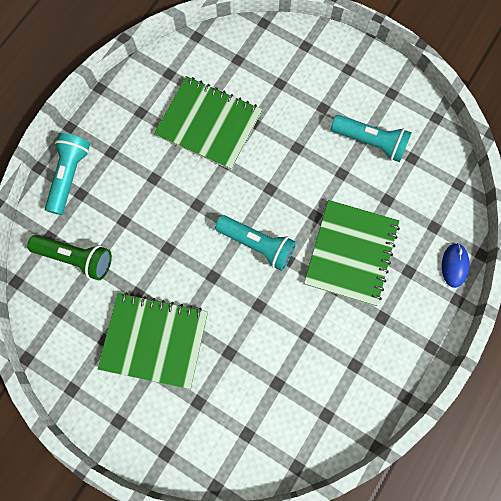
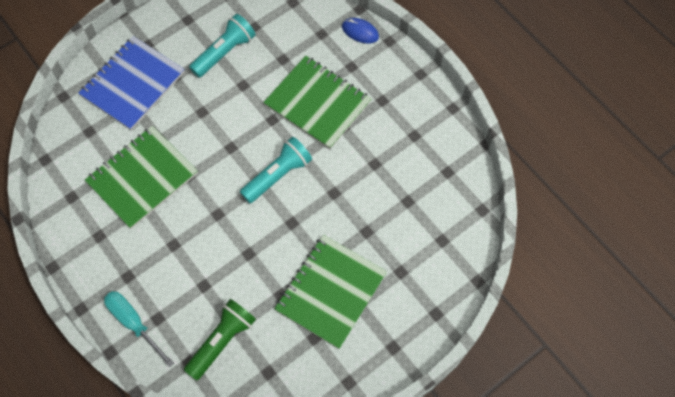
camera: 70 degrees left, 10 degrees down
turquoise flashlight [45,133,90,215] -> turquoise screwdriver [104,291,174,368]
none -> blue notebook [78,36,184,131]

